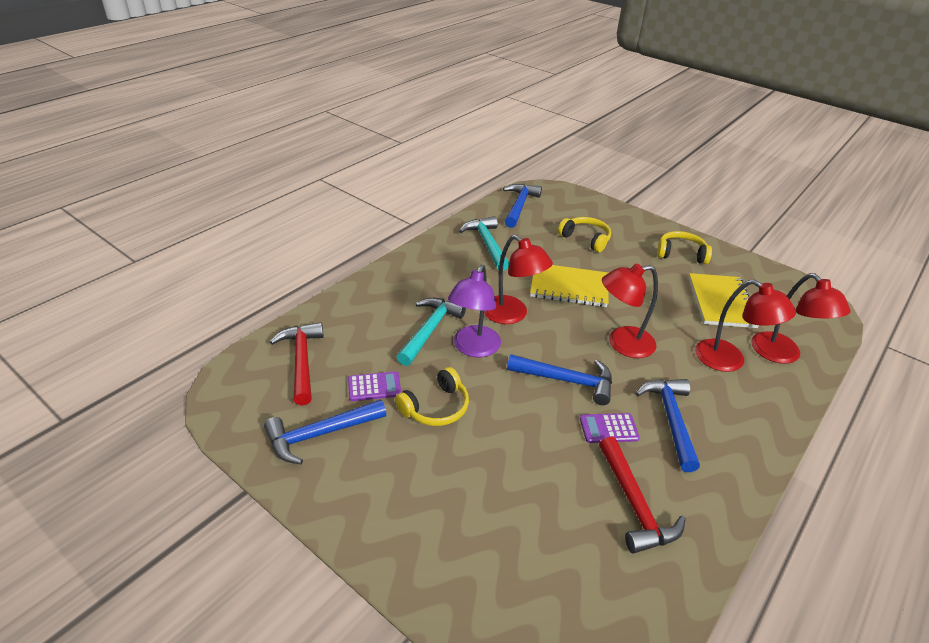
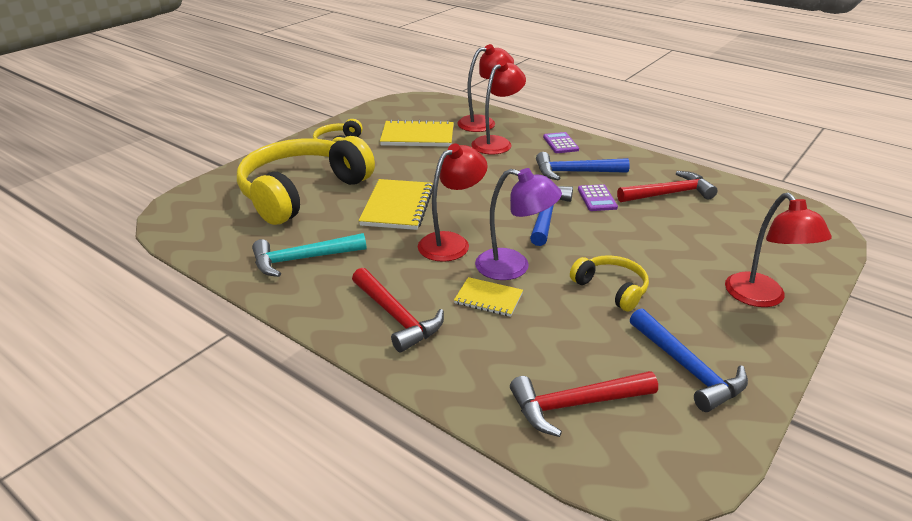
camera: 90 degrees left, 5 degrees down
purple calculator [348,371,401,401] -> purple calculator moved to [543,132,579,153]
turquoise hammer [397,298,466,366] -> yellow notebook [454,277,523,317]
blue hammer [503,184,542,228] -> none
yellow headphones [558,217,611,252] -> yellow headphones [237,136,375,225], size x2.15
red lamp [602,264,658,358] -> red lamp moved to [725,193,832,307]
none -> red hammer [352,268,444,352]

